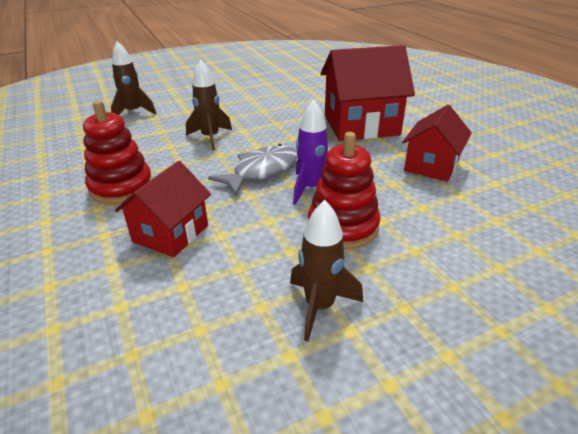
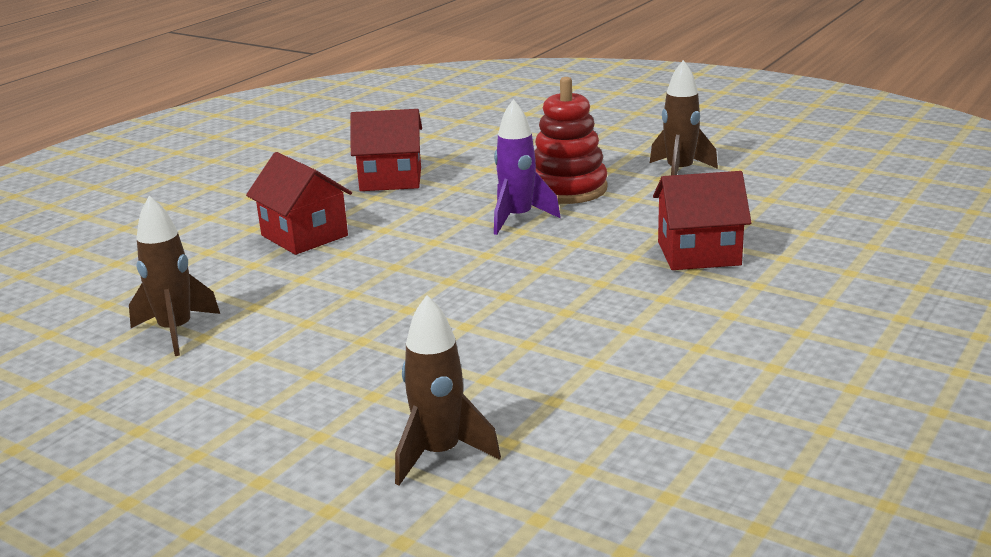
camera: 120 degrees left, 10 degrees down
red stacking toy [83,100,153,204] -> none
brown rocket [186,60,232,150] -> brown rocket moved to [129,195,220,356]
grey fish [208,144,297,196] -> none
red house [321,45,415,141] -> red house [246,152,352,255], size x0.62

